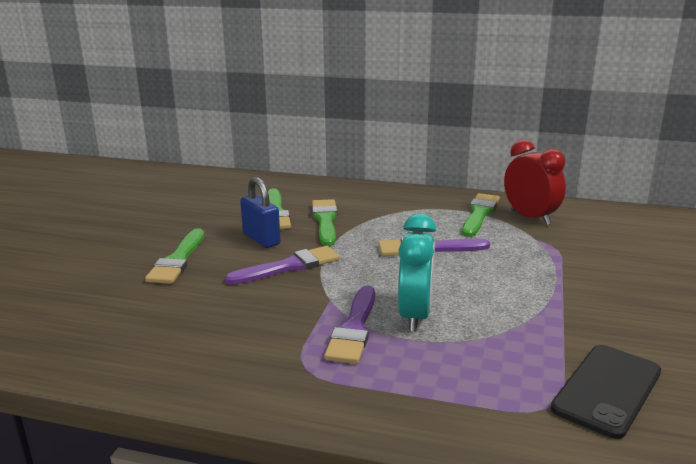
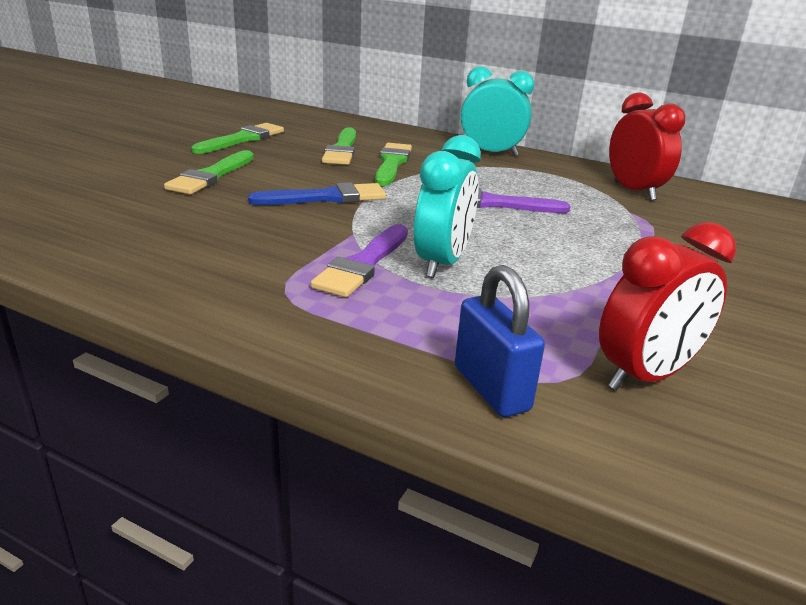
camera: 10 degrees right, 5 degrees up
purple brush [225,246,340,285] -> blue brush [248,182,386,205]
blue padlock [240,177,281,248] -> blue padlock moved to [455,265,545,417]
green brush [462,193,500,237] -> green brush moved to [192,123,284,154]
black phone [551,345,661,439] -> red clock [599,222,736,390]
none -> turquoise clock [461,66,534,156]

